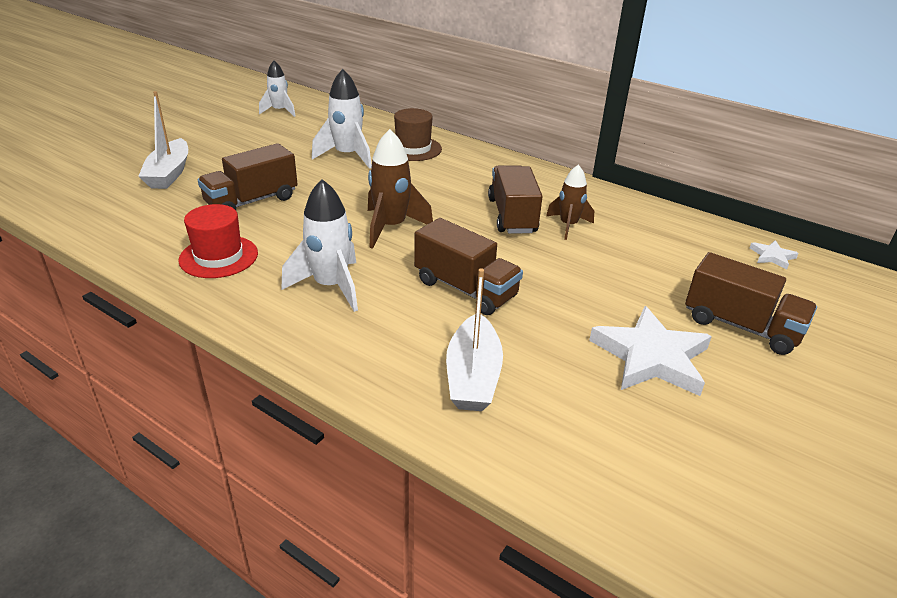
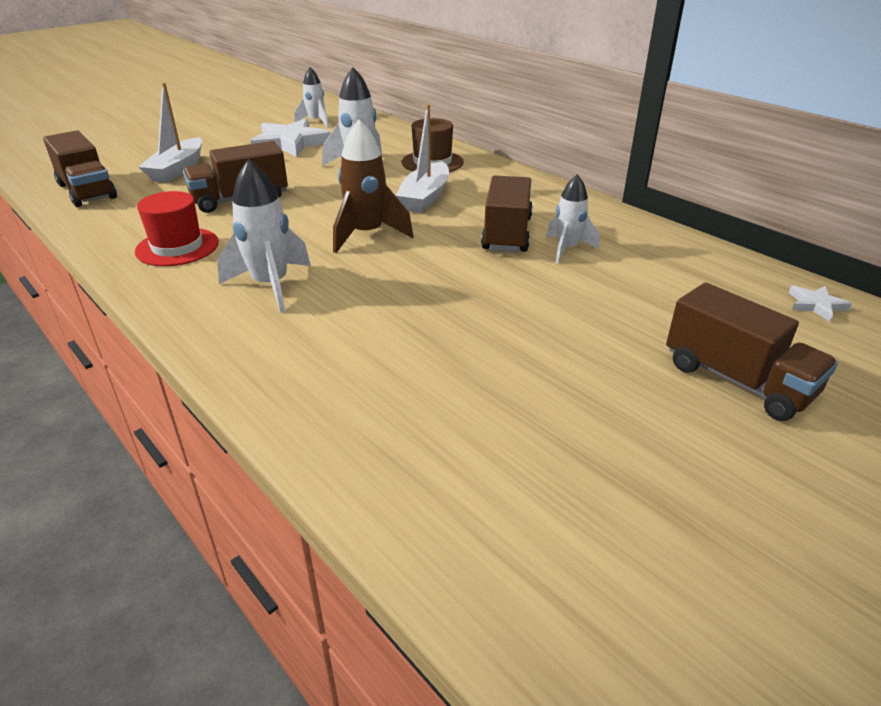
camera: 15 degrees right, 0 degrees up
brown truck [414,218,523,315] -> brown truck moved to [43,130,117,207]
white boat [446,268,503,411] -> white boat moved to [395,104,449,213]
brown rocket [546,164,594,240] -> white rocket [546,174,600,263]
white star [589,306,712,396] -> white star moved to [250,119,331,157]

